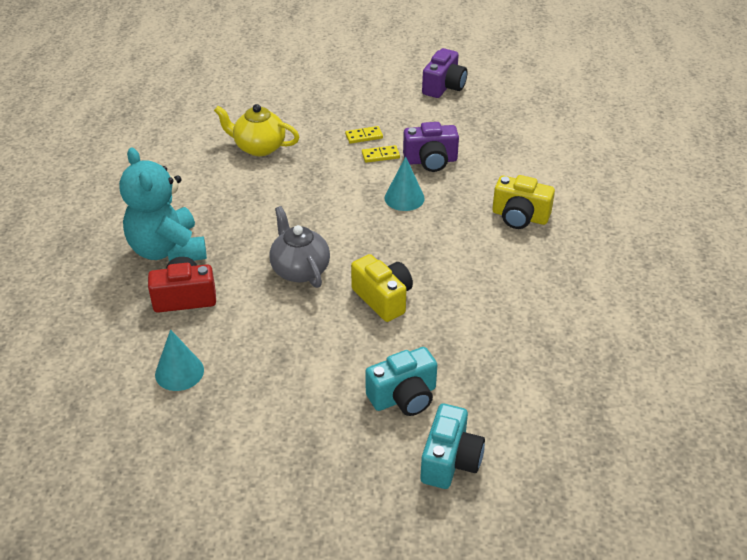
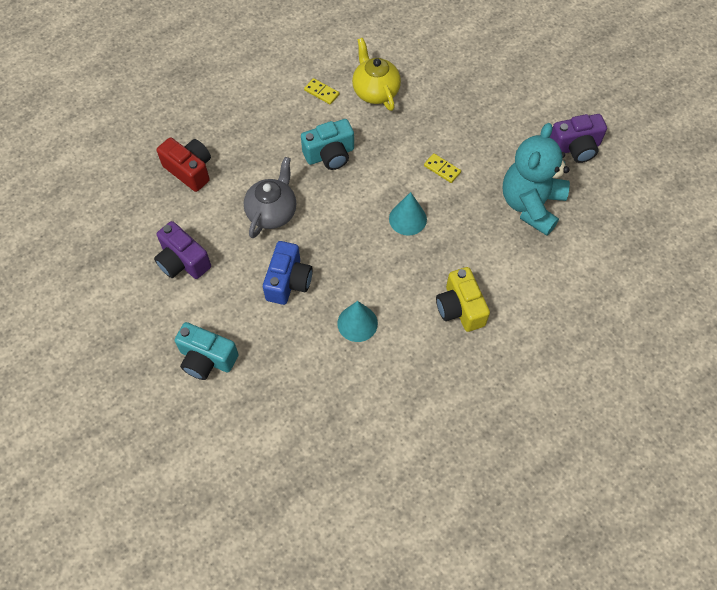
camera: 50 degrees right, 20 degrees up
turquoise teddy bear [119,147,207,261] -> turquoise teddy bear moved to [503,123,570,236]
turquoise cone [155,329,204,391] -> turquoise cone moved to [337,301,378,342]
yellow domino [345,126,383,144] -> yellow domino moved to [304,78,339,105]
yellow camera [351,254,413,322] -> blue camera [263,241,313,305]
purple camera [403,122,459,172] -> purple camera moved to [154,221,211,279]
turquoise camera [420,404,485,489] -> turquoise camera moved to [301,119,354,170]

